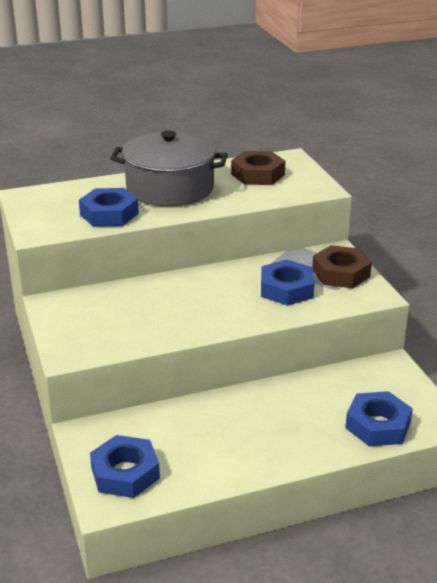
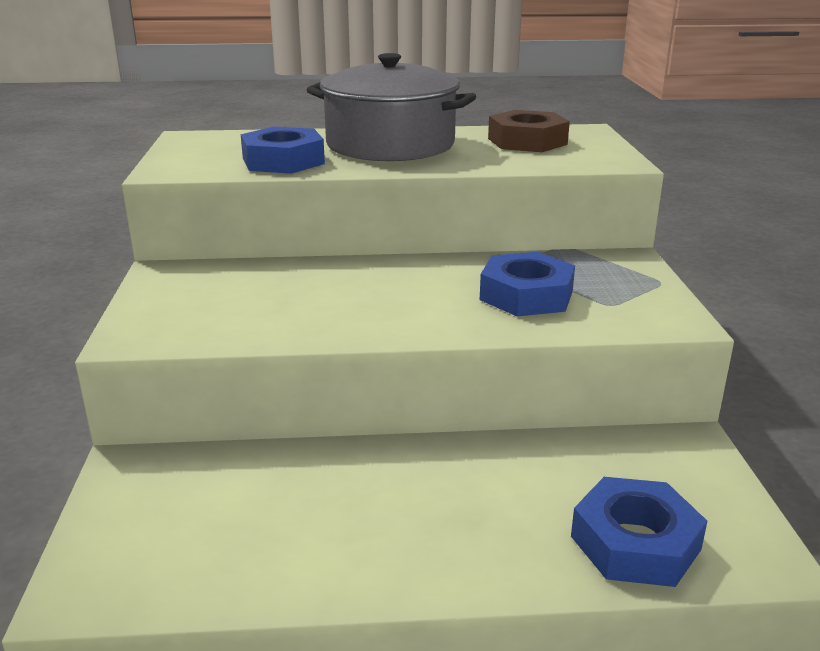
camera: 15 degrees right, 5 degrees down
blue nut [90,435,160,498] -> none
brown nut [312,245,372,288] -> none

